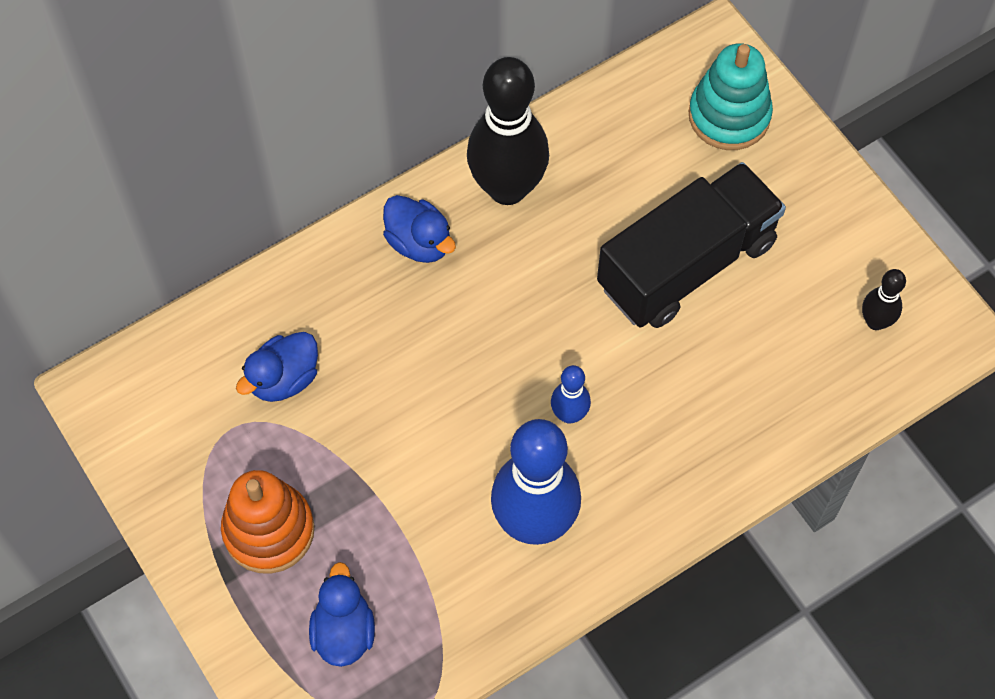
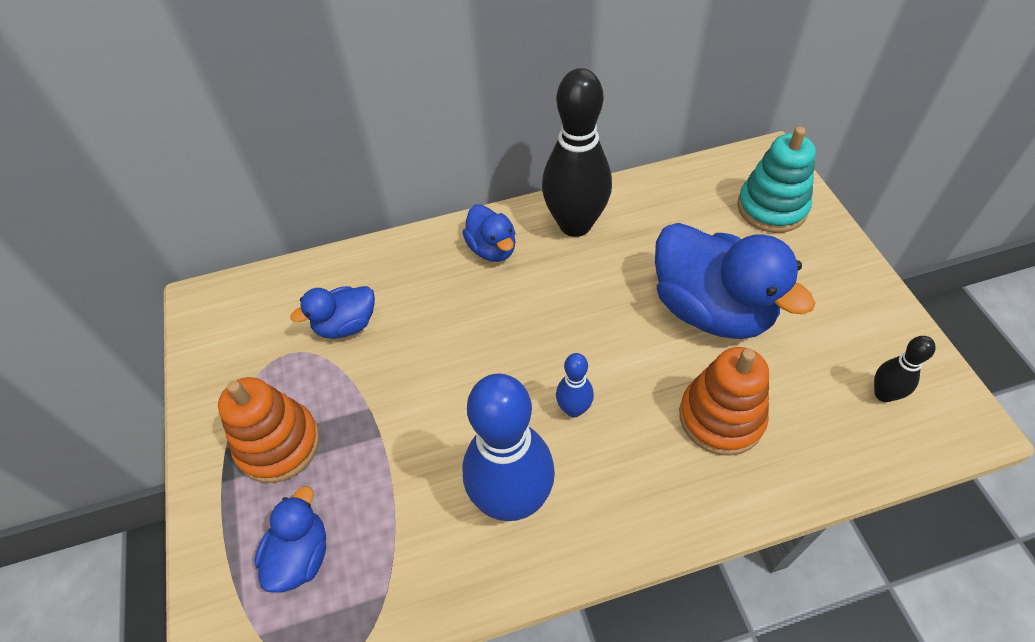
camera: 20 degrees right, 10 degrees down
black truck [597,162,786,328] -> blue duck [655,223,815,339]
none -> orange stacking toy [679,347,769,456]

